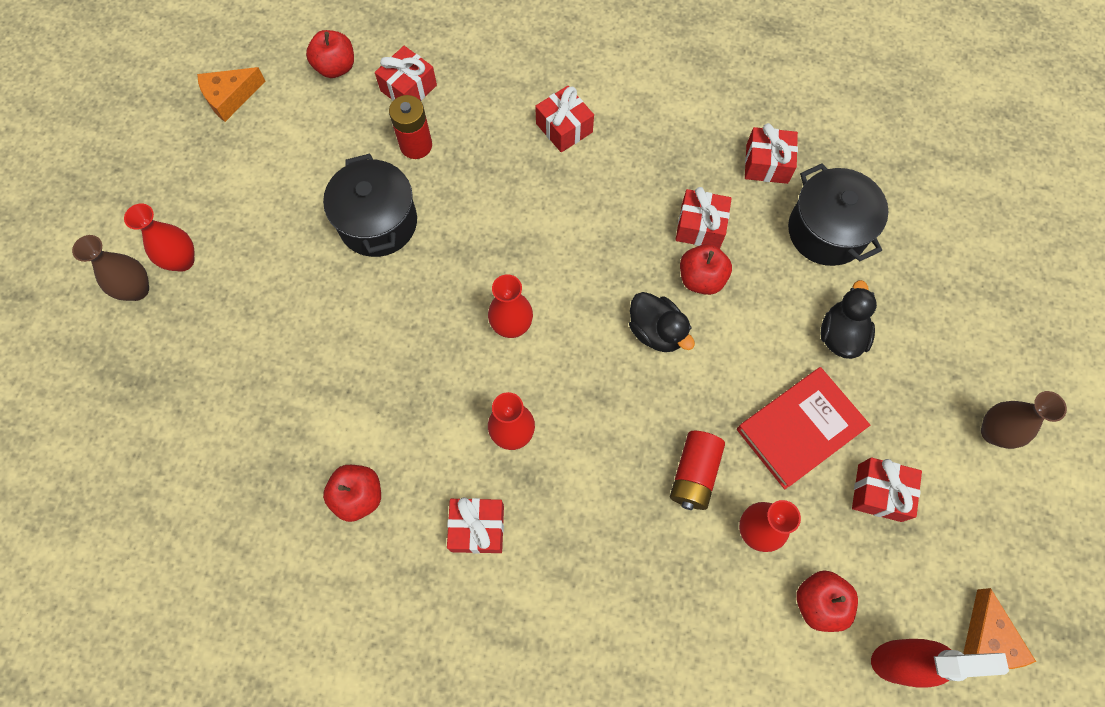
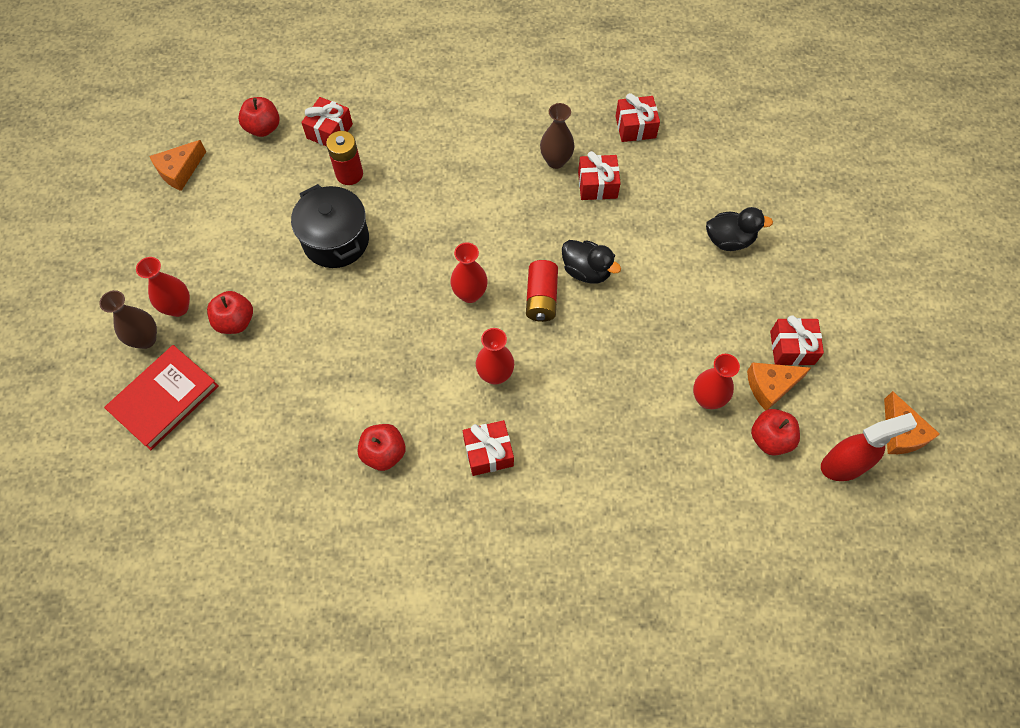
camera: 15 degrees left, 5 degrees down
red gift [535,86,594,152] -> none
red battery [670,431,725,510] -> red battery moved to [526,260,558,322]
red apple [680,244,732,295] -> red apple moved to [207,291,253,334]
red book [737,367,870,489] -> red book moved to [104,345,219,450]
black pot [788,163,889,266] -> none
black duck [821,280,877,359] -> black duck turned 90 degrees clockwise [706,207,773,251]
brown vase [981,391,1067,449] -> brown vase moved to [540,103,575,169]
none -> orange cheese [747,362,811,410]

